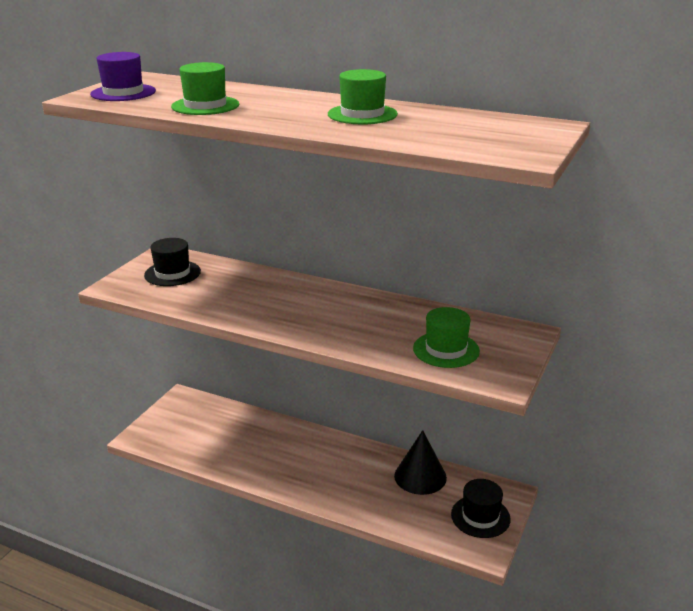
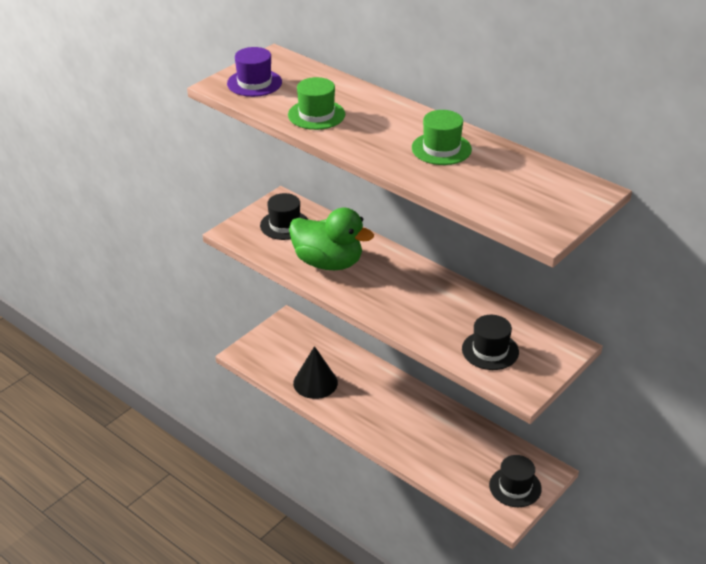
camera: 15 degrees right, 10 degrees up
black cone [394,430,447,495] -> black cone moved to [293,346,338,399]
green hat [413,307,480,368] -> black hat [462,315,519,370]
none -> green duck [289,208,374,270]

